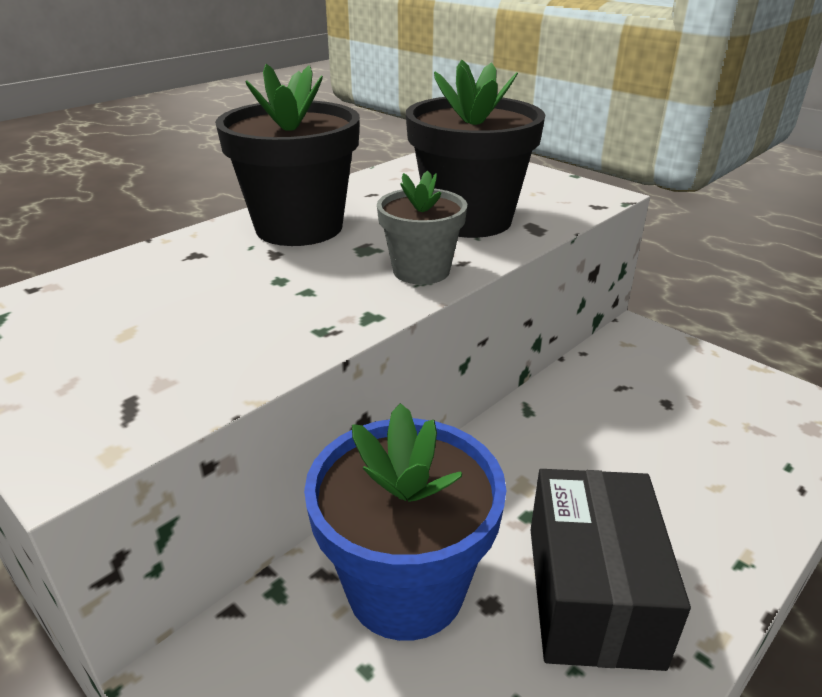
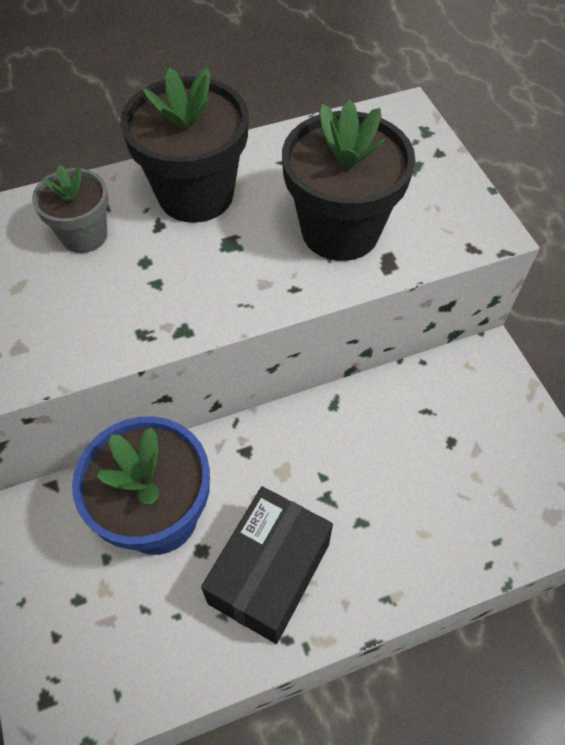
camera: 25 degrees right, 25 degrees up
grey flower pot [377,171,467,285] -> grey flower pot moved to [32,165,108,253]

